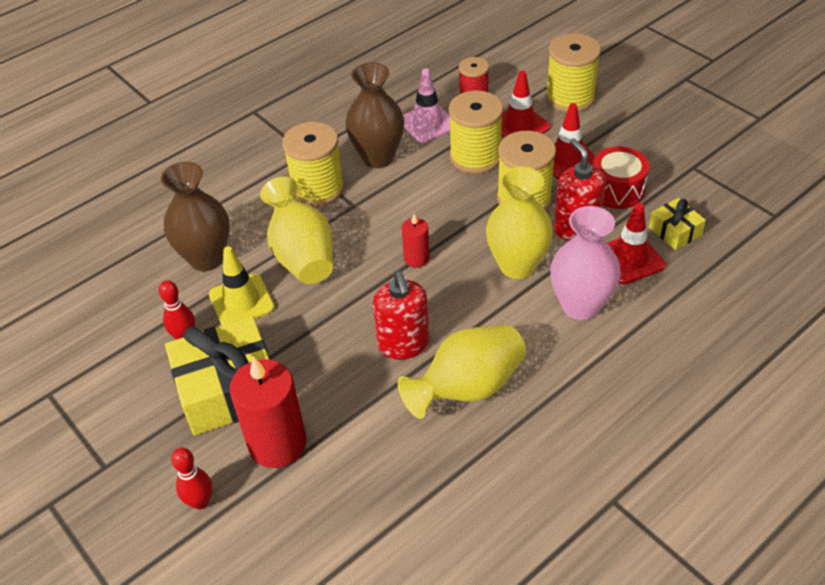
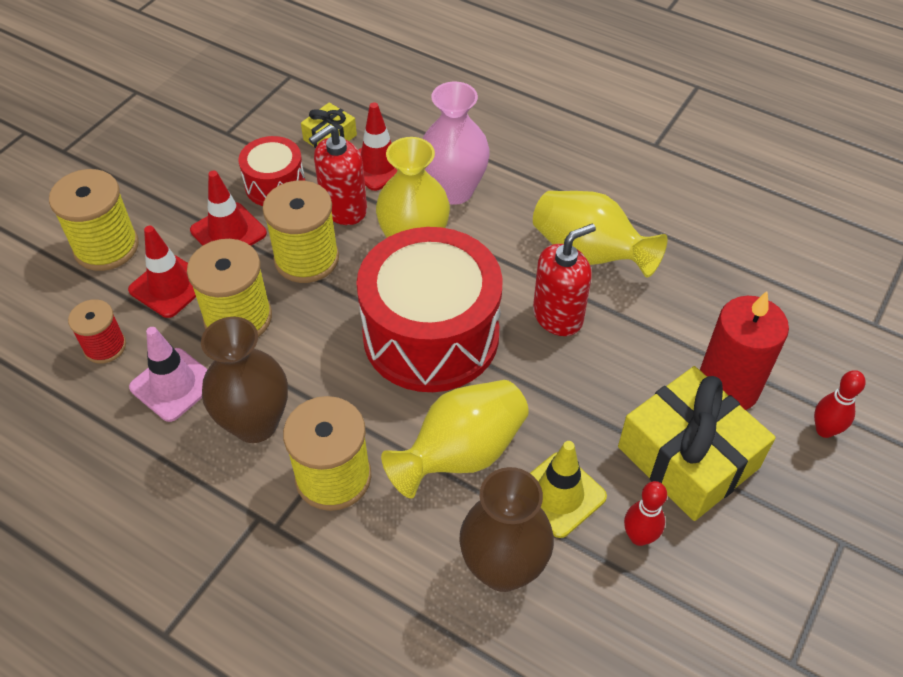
camera: 110 degrees left, 5 degrees up
red candle [402,214,430,268] -> red drum [356,227,503,392]

